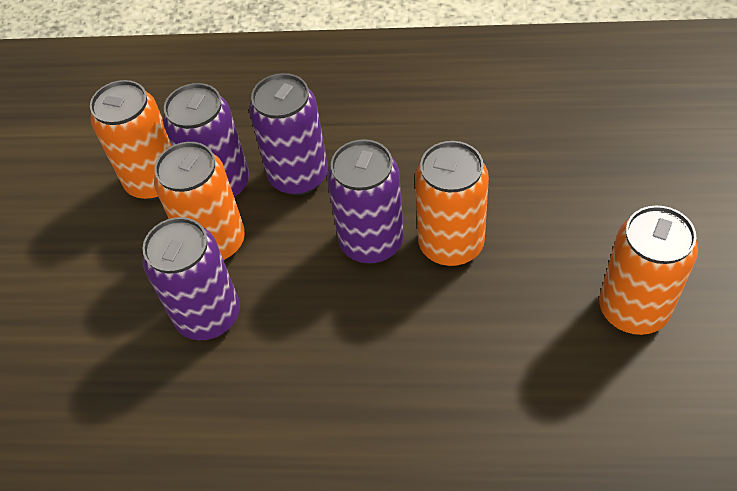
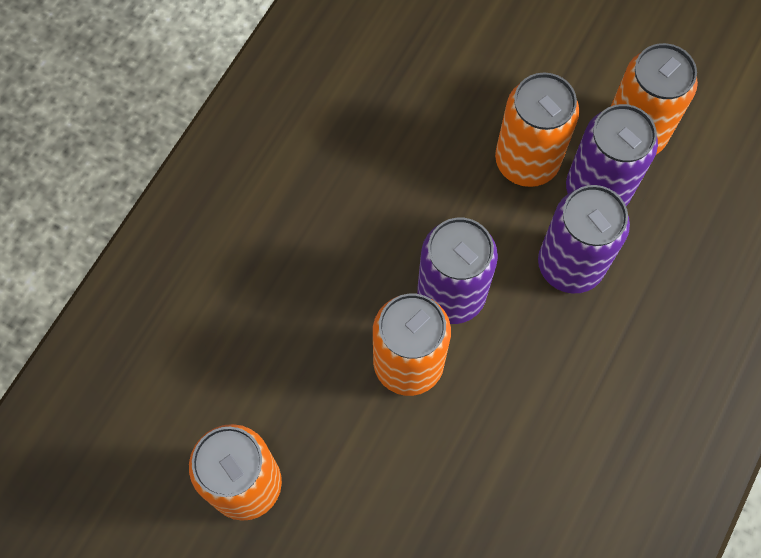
camera: 110 degrees right, 15 degrees up
purple can [142,217,240,340] -> none

